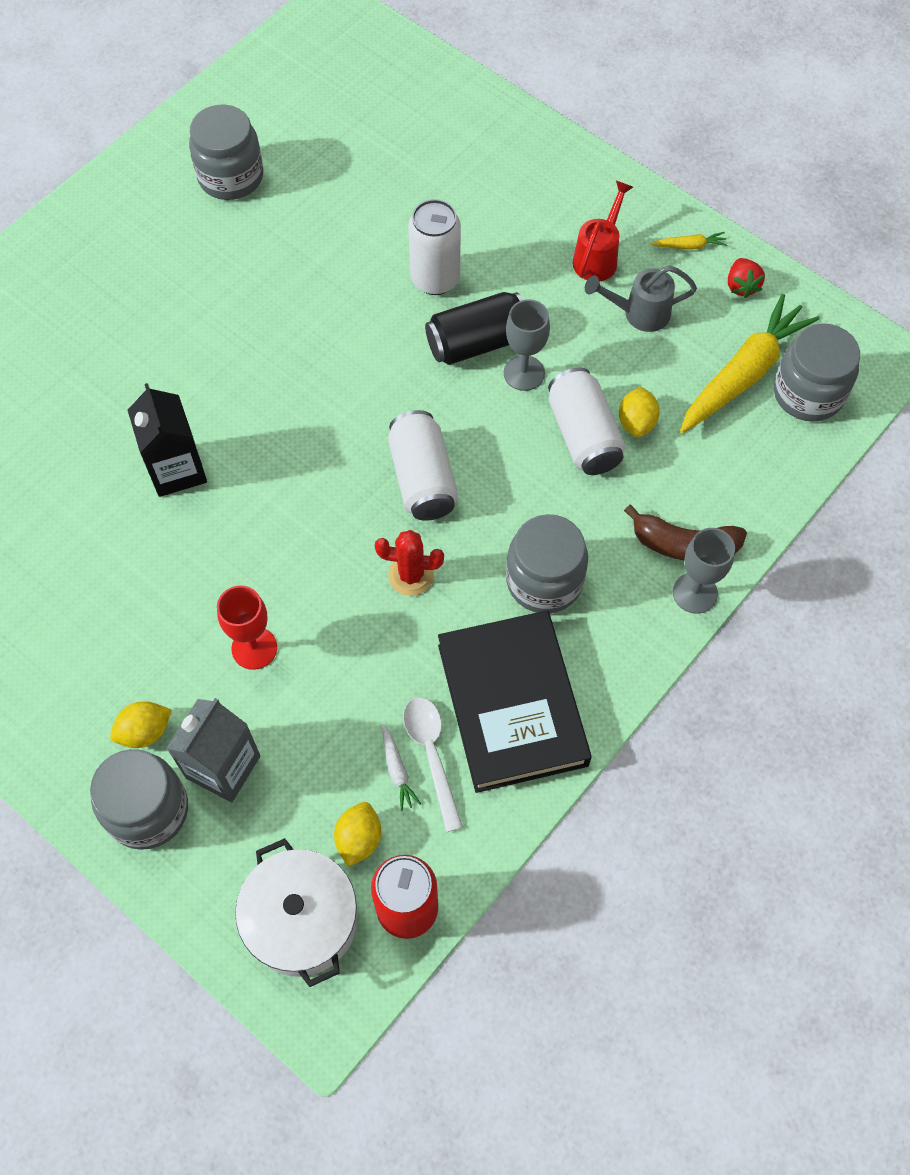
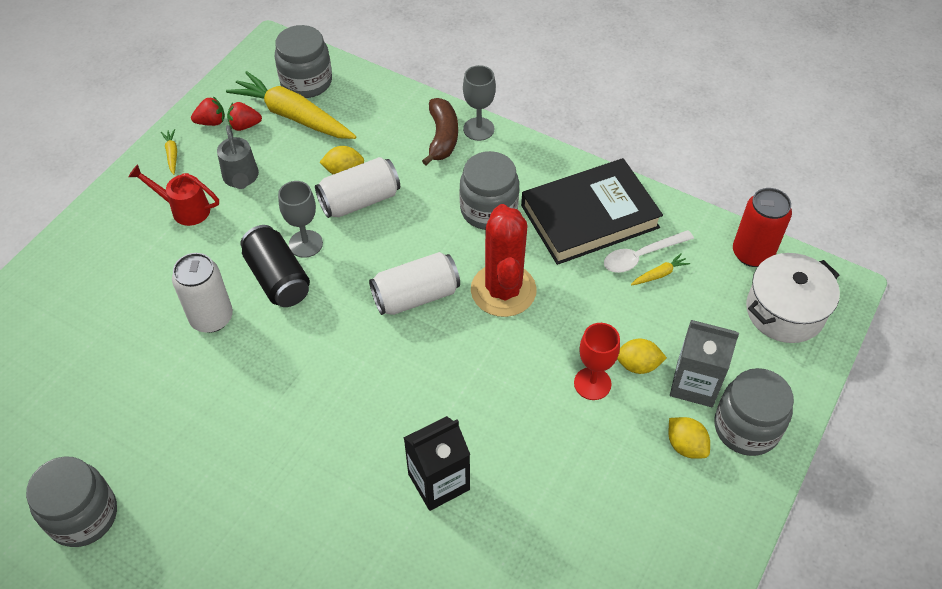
camera: 100 degrees left, 10 degrees down
yellow lemon [334,802,381,867] -> yellow lemon moved to [617,339,667,374]
red cactus [375,530,444,596] -> red cactus [471,204,537,317], size x1.82
white carrot [382,724,421,811] -> yellow carrot [631,253,690,286]
none -> red strawberry [227,102,262,131]

